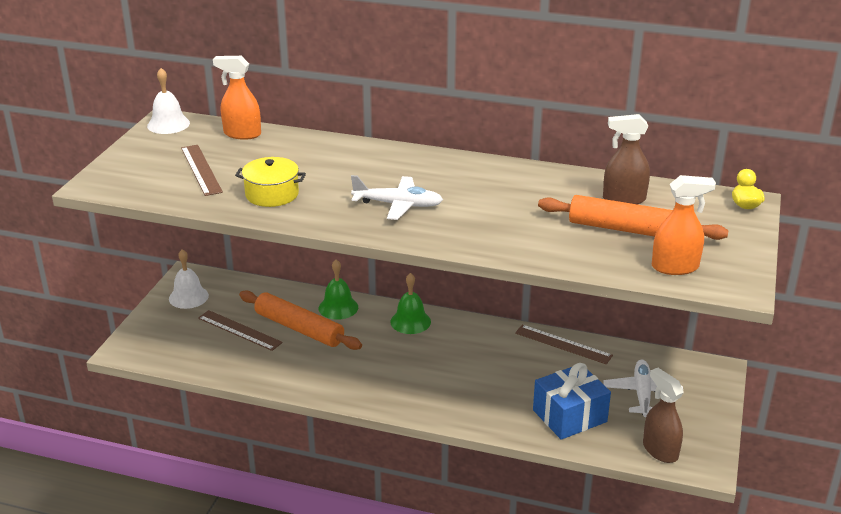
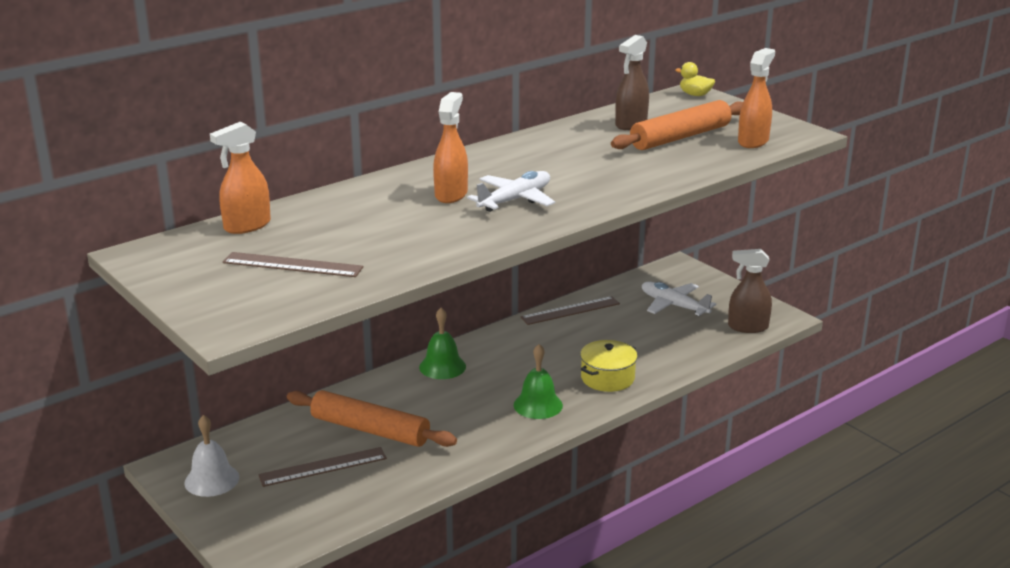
camera: 55 degrees left, 5 degrees down
white bell [147,68,190,134] -> none
yellow pot [235,157,306,207] -> yellow pot moved to [580,340,637,392]
orange rolling pin [239,290,362,350] -> orange rolling pin turned 45 degrees clockwise [287,390,457,447]
green bell [319,260,358,320] -> green bell moved to [514,344,563,419]
blue gift [533,363,611,440] -> none
none -> orange spray bottle [433,92,468,203]

